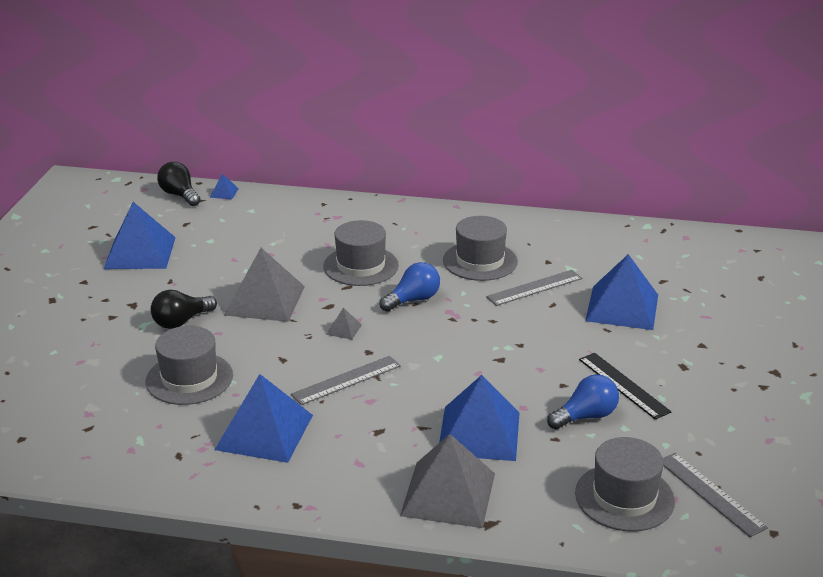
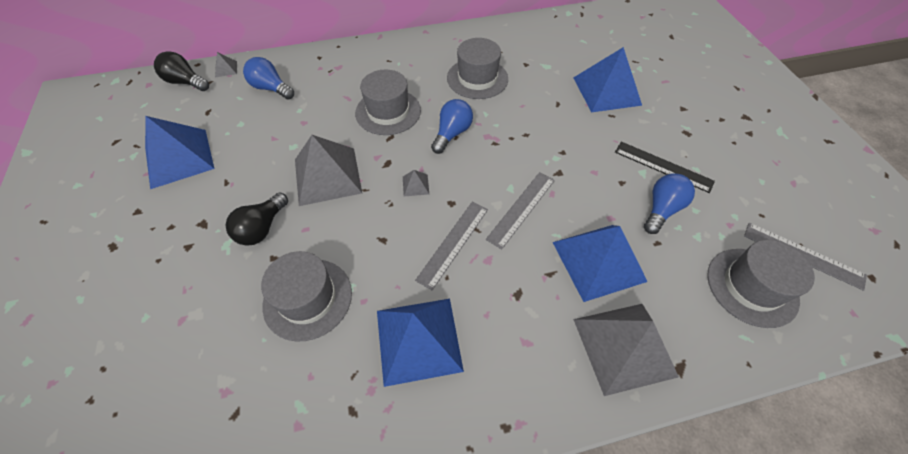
camera: 25 degrees left, 25 degrees up
blue pyramid [209,174,239,199] -> grey pyramid [215,52,237,77]
grey ruler [486,270,582,306] -> grey ruler moved to [486,172,555,249]
none -> blue light bulb [243,57,294,100]

